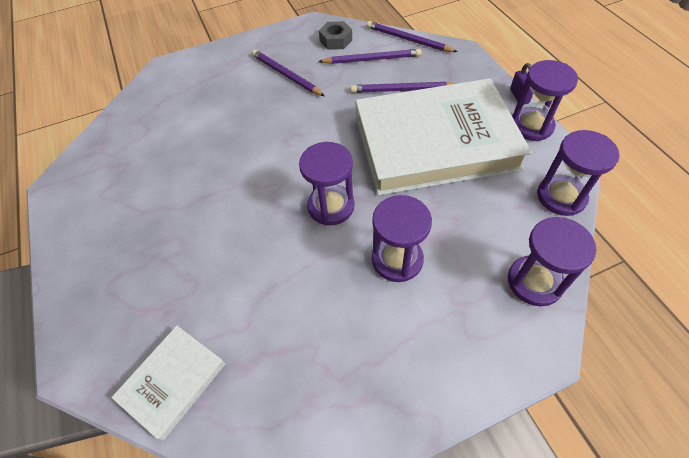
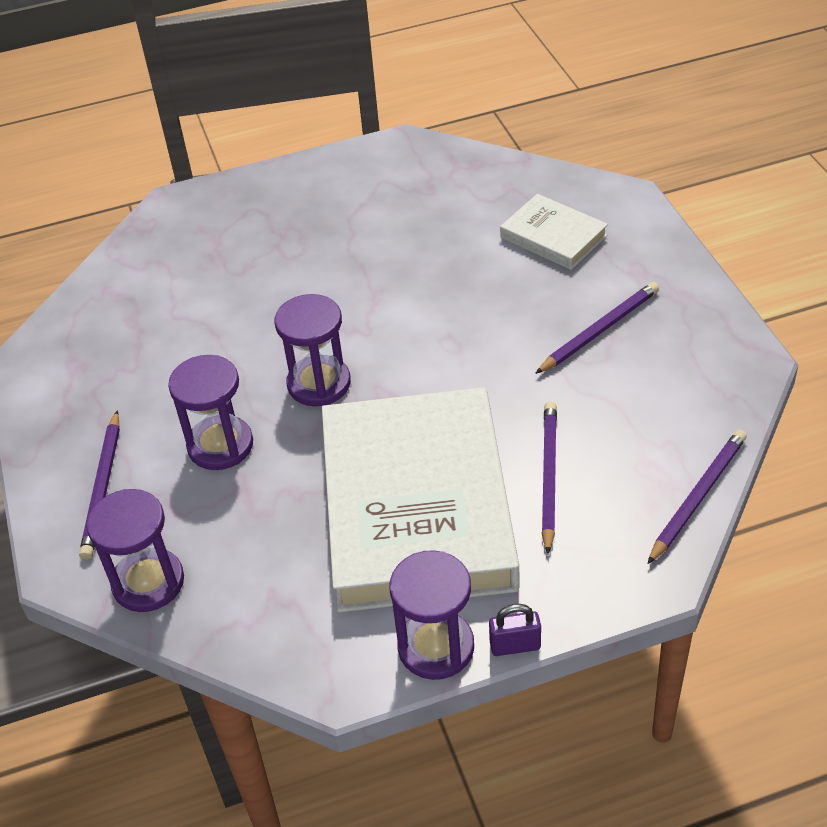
camera: 95 degrees right, 10 degrees down
white book [111,326,226,441] -> white book moved to [500,194,608,270]
purple pencil [318,49,421,64] -> purple pencil moved to [79,410,120,560]
grey nut [319,21,352,50] -> none
purple hourglass [537,130,620,216] -> none

